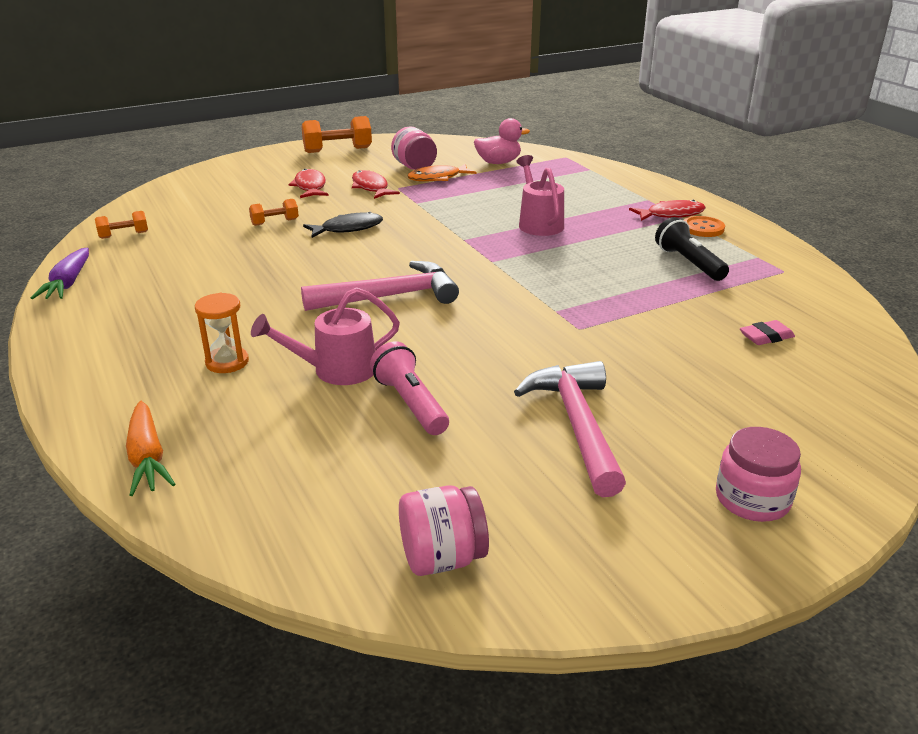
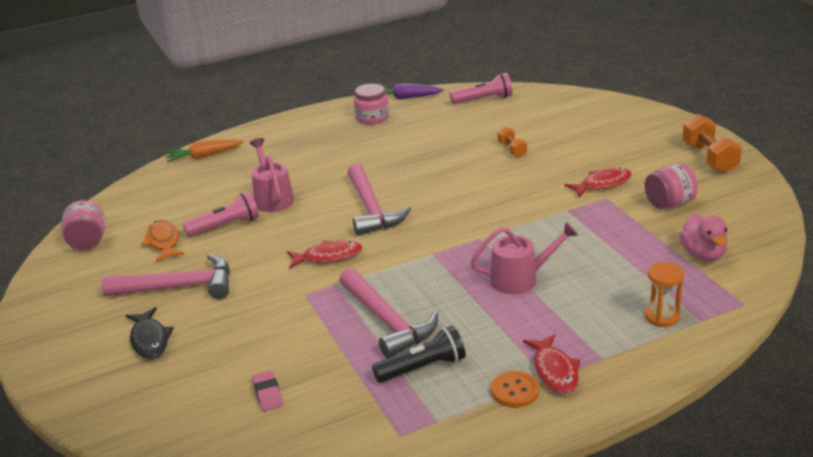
camera: 95 degrees right, 0 degrees up
orange dumbbell [95,211,148,239] -> pink flashlight [449,73,512,104]
orange hourglass [195,293,249,373] -> orange hourglass moved to [645,262,684,327]
red fish [288,169,329,198] -> red fish moved to [287,241,363,268]
black fish [303,212,383,238] -> black fish moved to [126,307,174,359]
orange fish [407,164,477,182] -> orange fish moved to [141,219,184,262]
pink jar [716,427,801,522] -> pink jar moved to [354,84,389,125]
none -> pink hammer [339,268,438,358]

